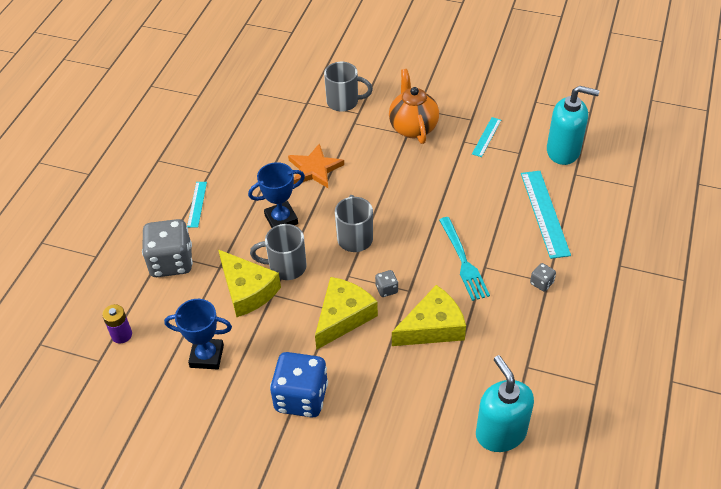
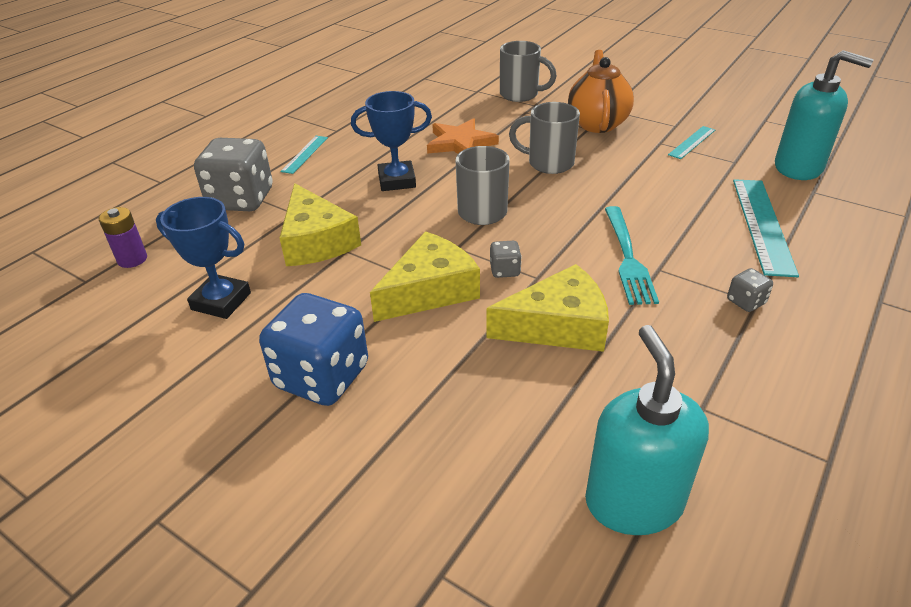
camera: 15 degrees right, 10 degrees down
grey mug [250,224,307,280] -> grey mug moved to [509,102,580,174]

